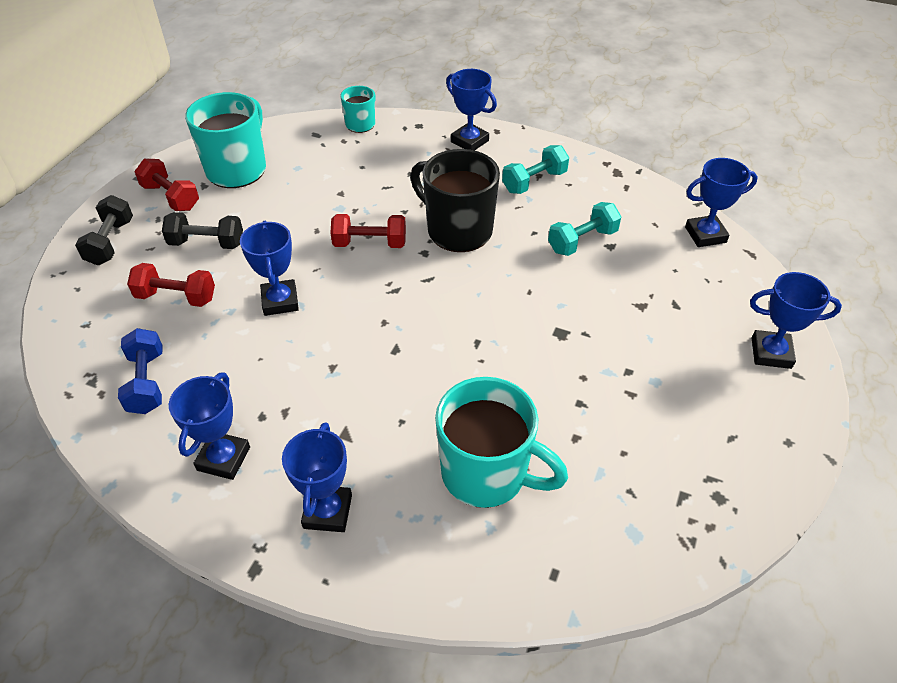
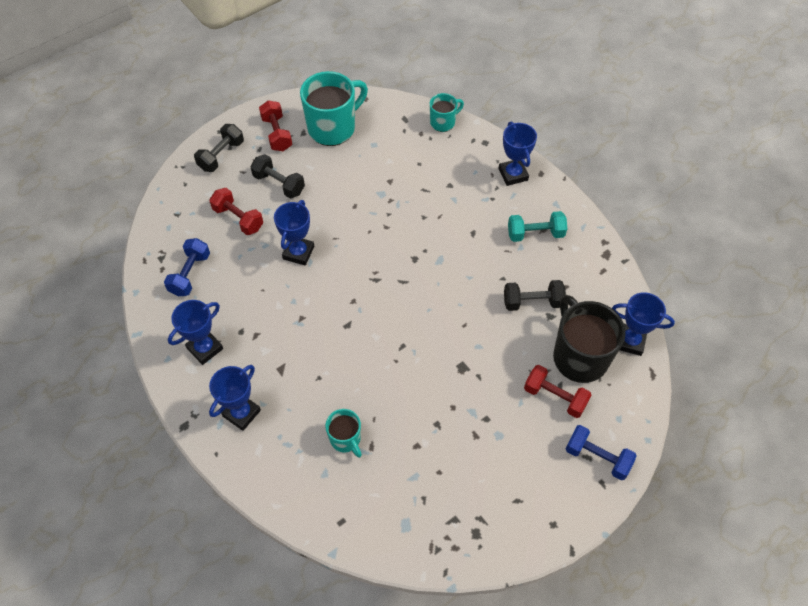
camera: 30 degrees right, 10 degrees up
red dumbbell [331,214,406,248] -> red dumbbell moved to [524,365,591,418]
black mug [410,149,500,252] -> black mug moved to [553,295,626,383]
turquoise mug [435,377,568,508] -> turquoise mug [325,409,362,458], size x0.53
turquoise dumbbell [548,202,622,256] -> black dumbbell [504,280,566,311]
blue trophy [750,272,842,369] -> blue dumbbell [566,425,637,480]

